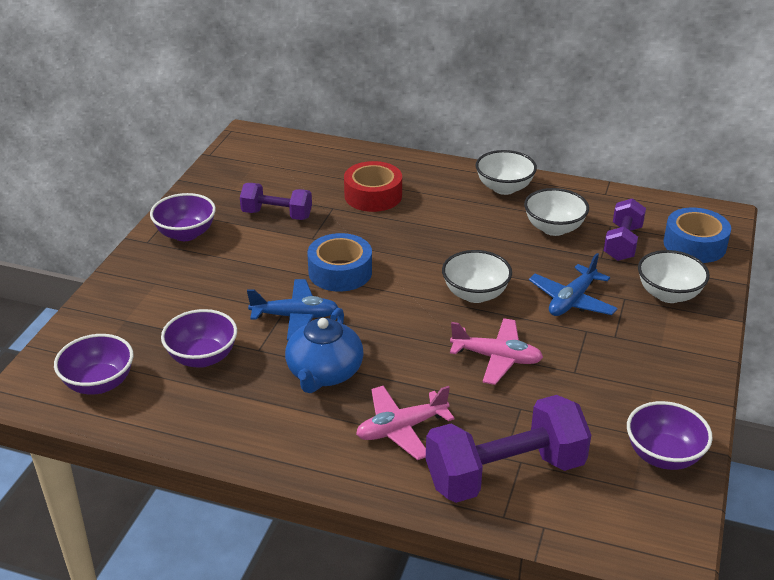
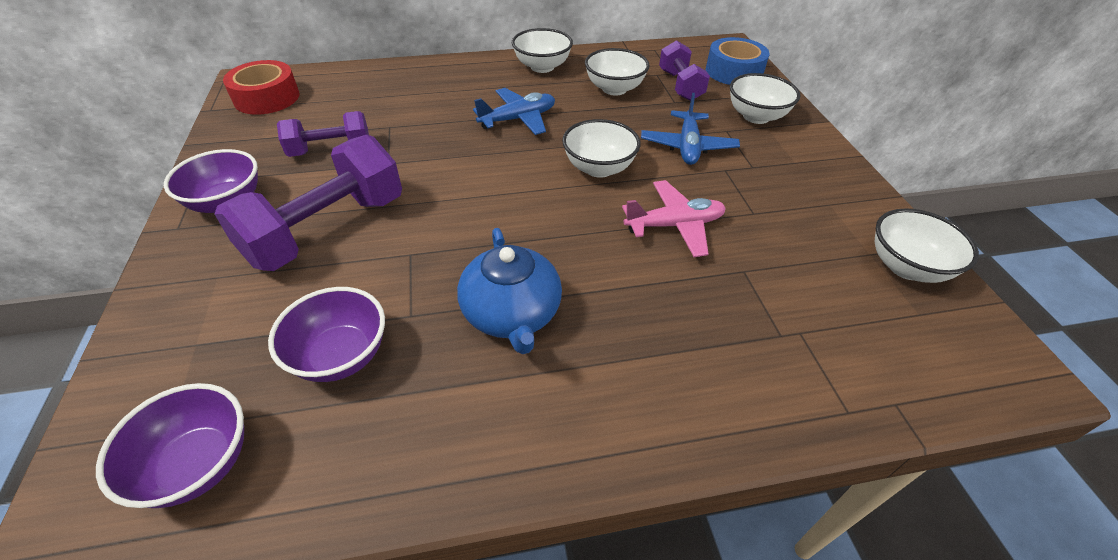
camera: 30 degrees left, 10 degrees up
blue plane [247,279,339,341] -> blue plane moved to [473,88,555,135]
blue tape [307,233,372,292] -> none
red tape [344,161,402,212] -> red tape moved to [223,60,300,115]
pink plane [356,386,454,460] -> none
purple dumbbell [426,395,591,503] -> purple dumbbell moved to [214,135,402,271]
purple bowl [627,401,713,470] -> white bowl [875,208,979,283]

